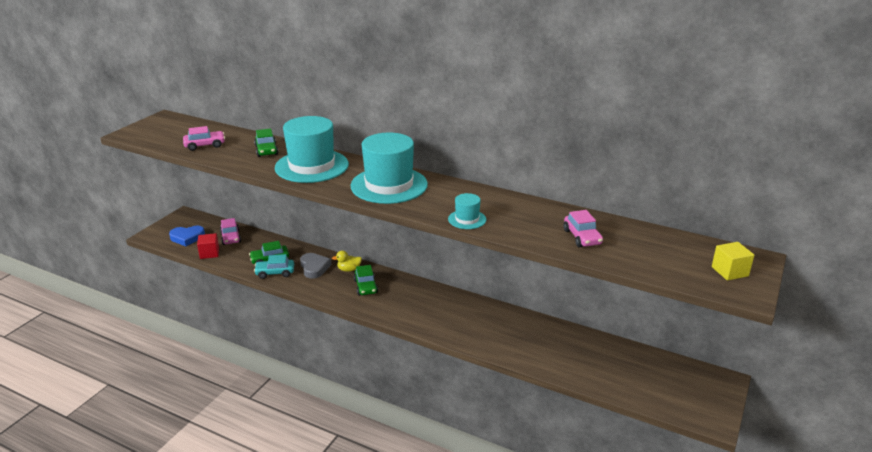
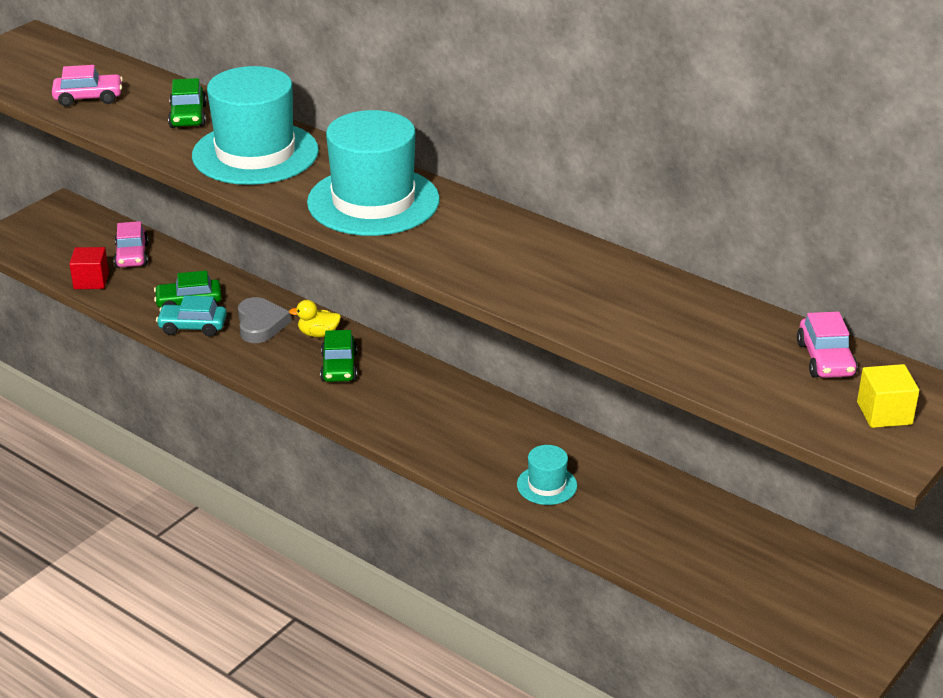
camera: 10 degrees right, 5 degrees up
blue heart [169,226,205,246] -> none
turquoise hat [448,193,486,229] -> turquoise hat moved to [517,445,577,505]
pink car [564,210,603,247] -> pink car moved to [797,312,858,378]

